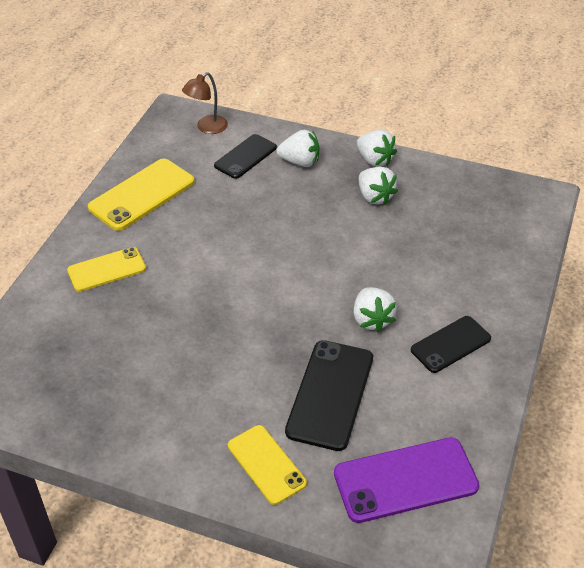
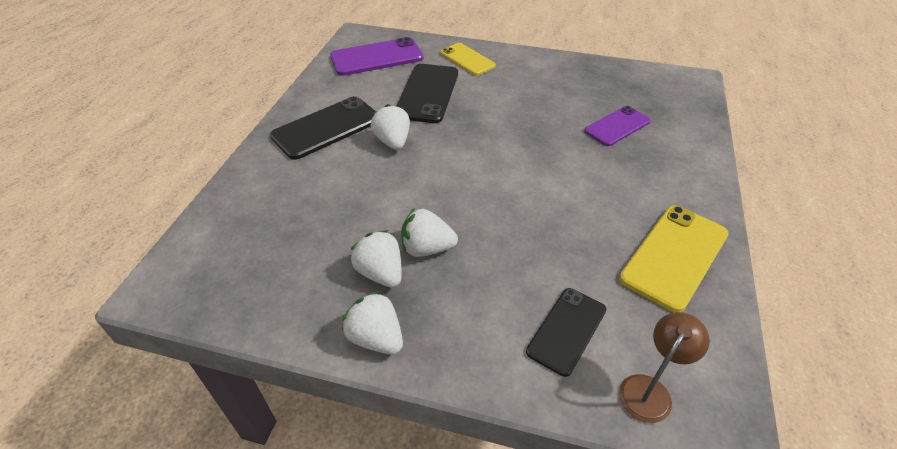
camera: 175 degrees right, 0 degrees up
yellow phone [67,247,146,292] -> none
white strawberry [276,130,319,167] -> white strawberry moved to [401,208,458,257]
black phone [411,316,491,373] -> black phone [270,96,376,160], size x1.53
none -> purple phone [584,106,650,146]

